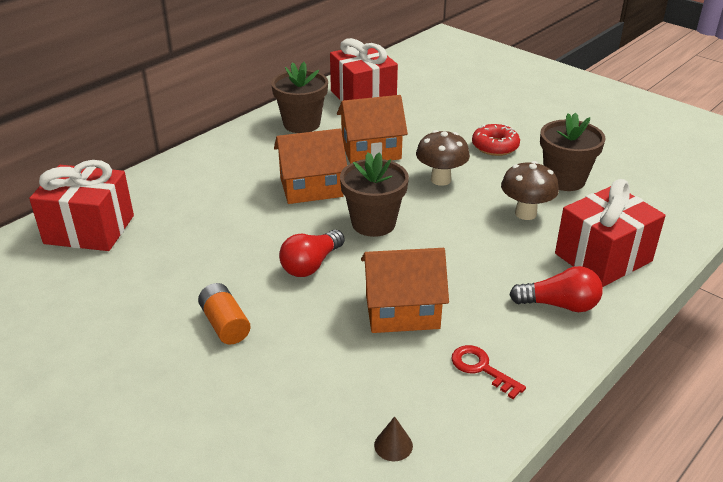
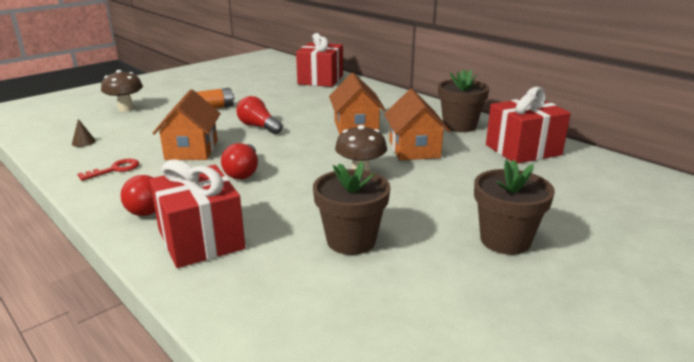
camera: 95 degrees right, 10 degrees down
brown flower pot [340,152,409,237] -> brown flower pot moved to [474,160,555,255]
red donut [472,124,520,156] -> none
brown mushroom [501,161,559,220] -> brown mushroom moved to [101,70,143,112]
none -> red light bulb [221,143,258,180]

